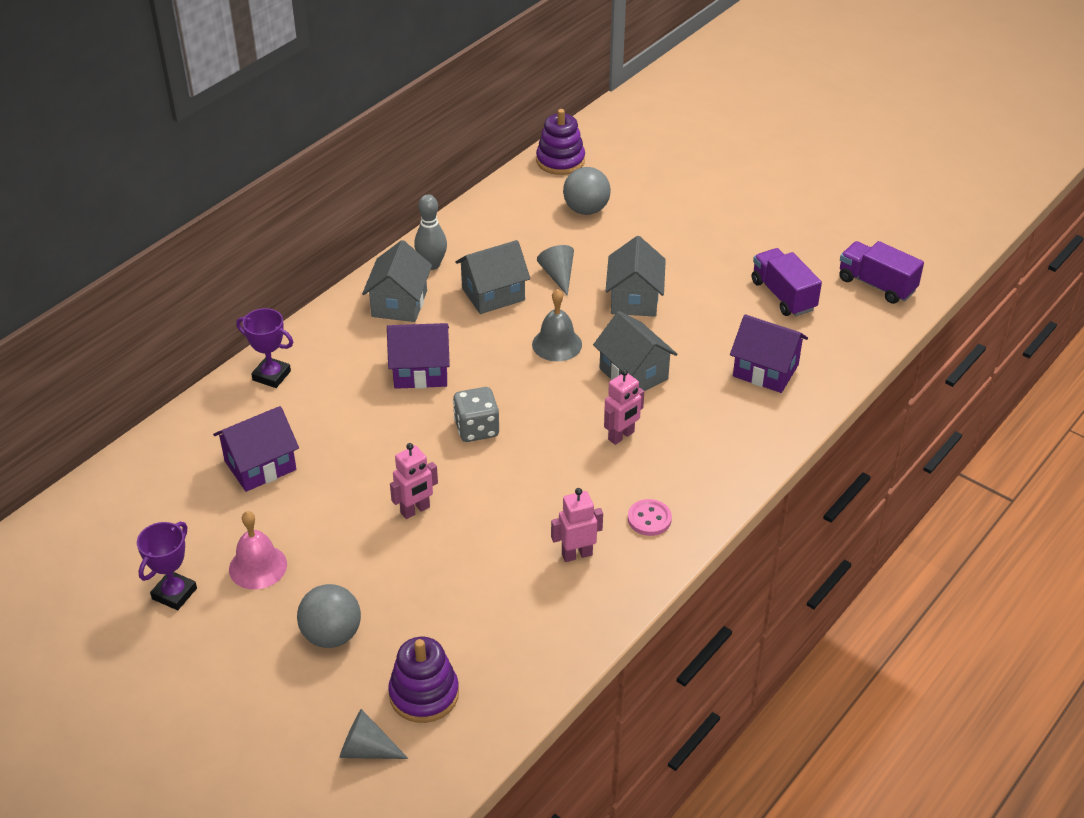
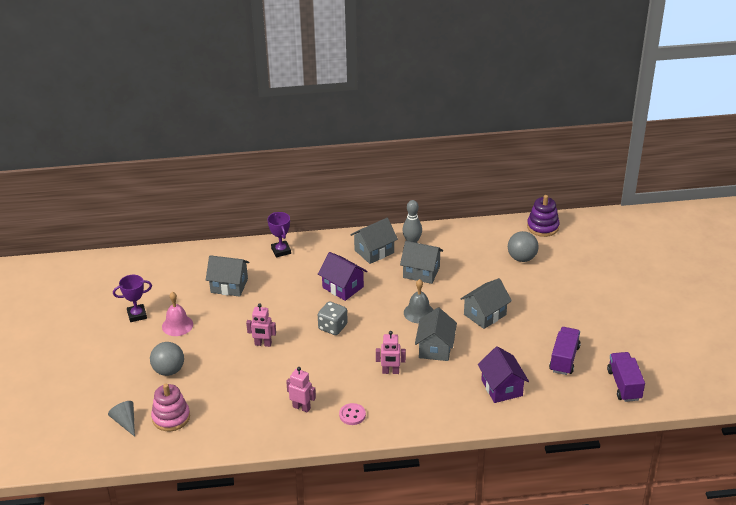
camera: 45 degrees right, 5 degrees down
purple house [213,406,299,492] -> grey house [206,255,250,297]
purple stacking toy [388,637,459,723] -> pink stacking toy [151,384,190,431]
grey cone [537,245,574,296] -> none

